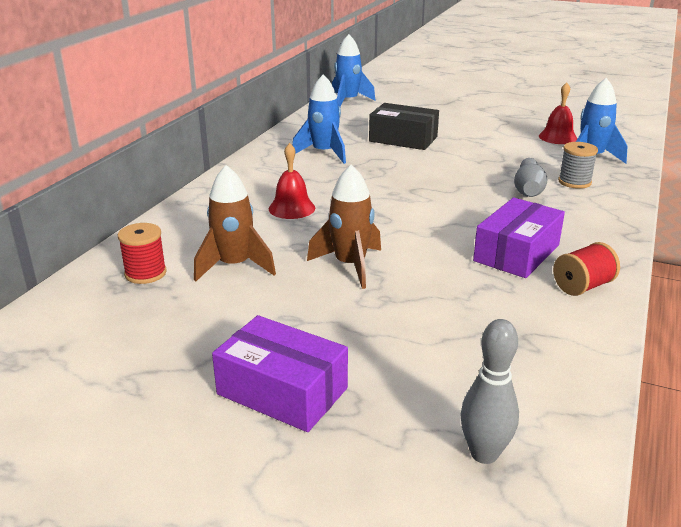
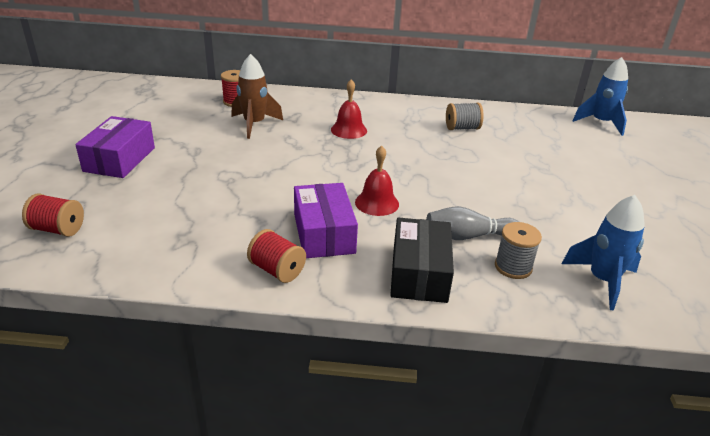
camera: 70 degrees right, 5 degrees up
blue rocket [292,74,346,164] -> grey spool [446,103,484,130]
brown rocket [307,165,381,289] -> none
black box [369,103,439,150] -> black box moved to [390,217,454,303]
grey bowling pin [460,319,519,464] -> red spool [22,194,84,237]
purple box [473,198,565,278] -> purple box turned 60 degrees clockwise [294,183,358,258]
red bell [539,83,577,144] -> red bell moved to [355,145,399,216]

